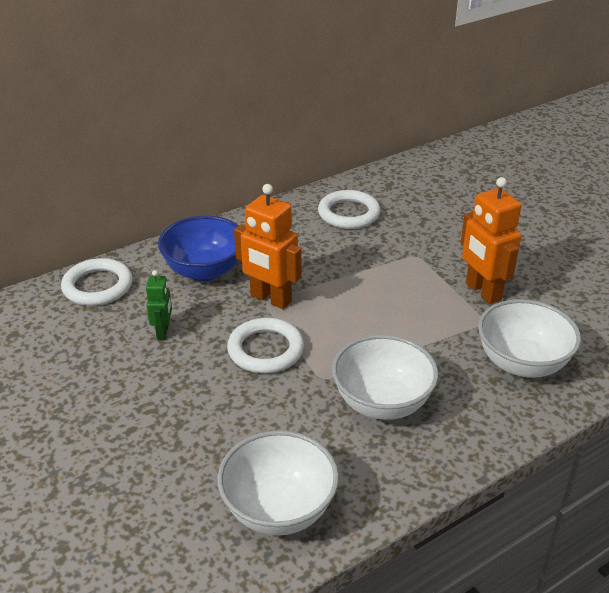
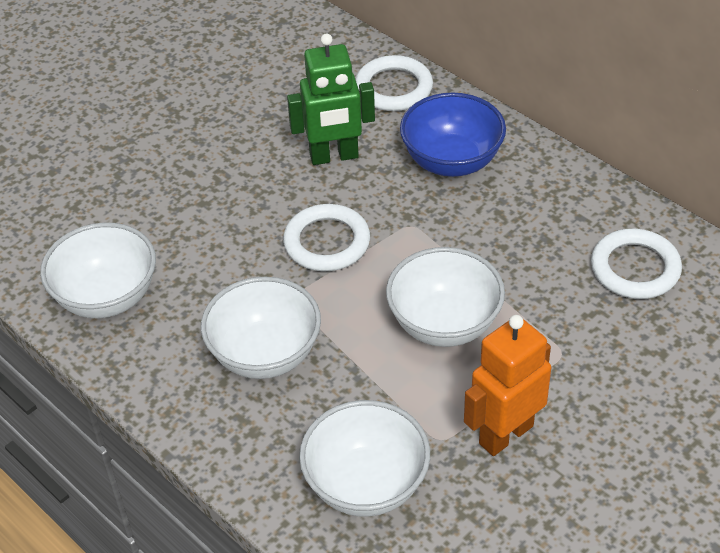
camera: 80 degrees right, 10 degrees up
green robot [146,270,172,340] -> green robot [287,33,375,165], size x1.81
orange robot [234,184,301,309] -> none
none -> white bowl [386,247,505,347]

